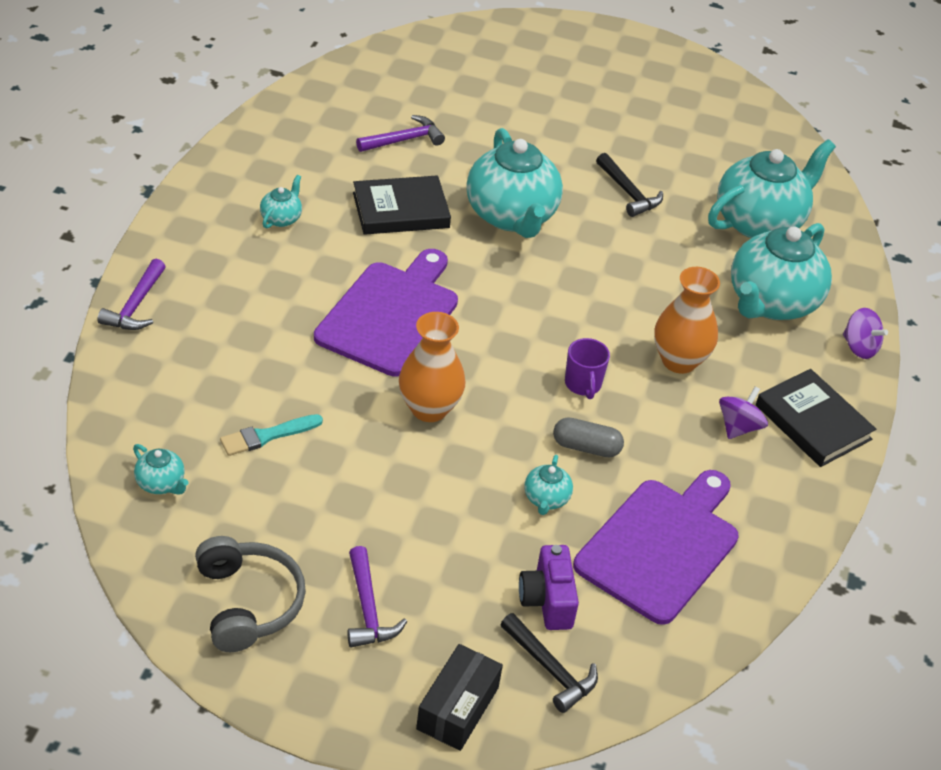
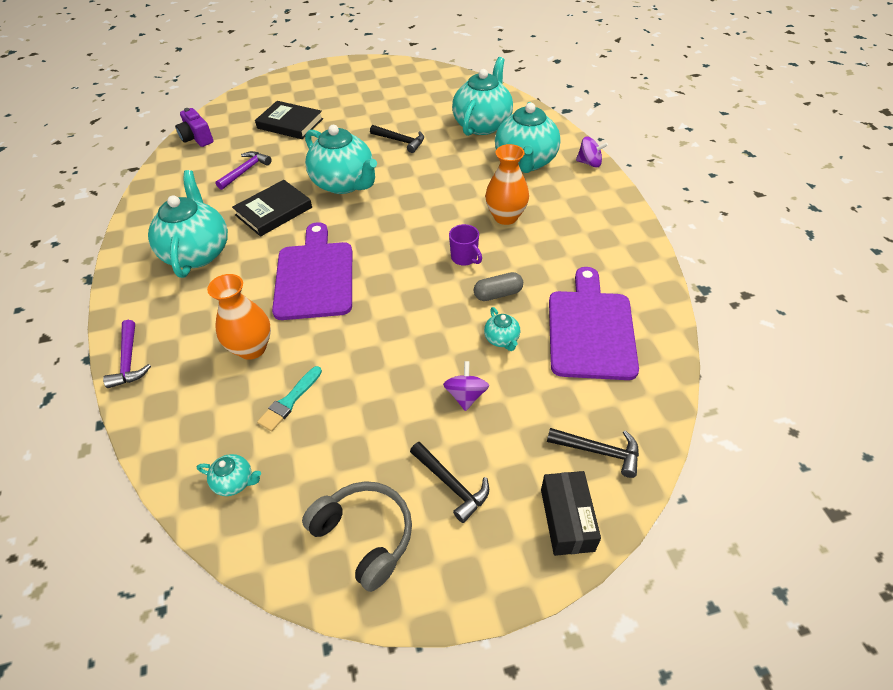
camera: 25 degrees left, 5 degrees up
turquoise teapot [260,175,302,229] -> turquoise teapot [148,170,228,278], size x2.33
purple hammer [347,546,407,647] -> black hammer [410,442,489,523]
orange vase [399,312,465,422] -> orange vase moved to [207,274,271,360]
purple camera [519,545,579,630] -> purple camera moved to [175,108,214,147]
purple spinning top [719,387,768,439] -> purple spinning top moved to [443,361,489,411]
black book [756,369,876,467] -> black book moved to [255,101,323,139]

